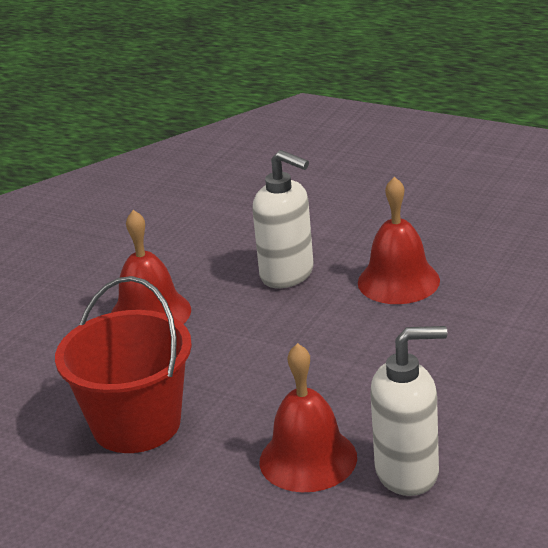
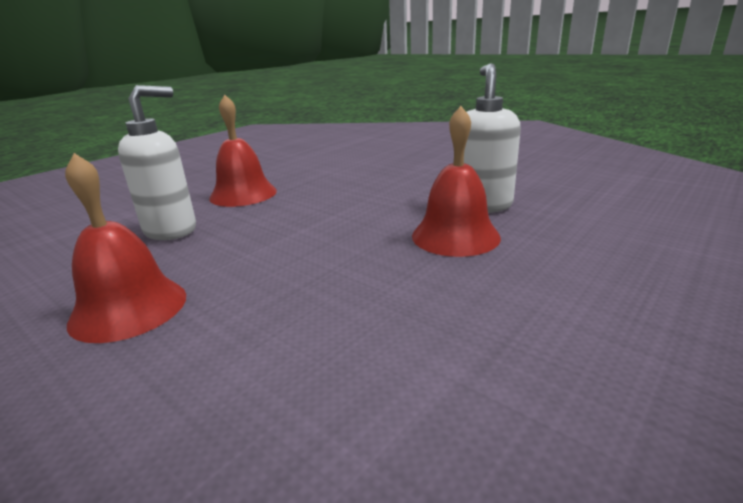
camera: 80 degrees left, 5 degrees down
red bucket [55,276,192,453] -> none

